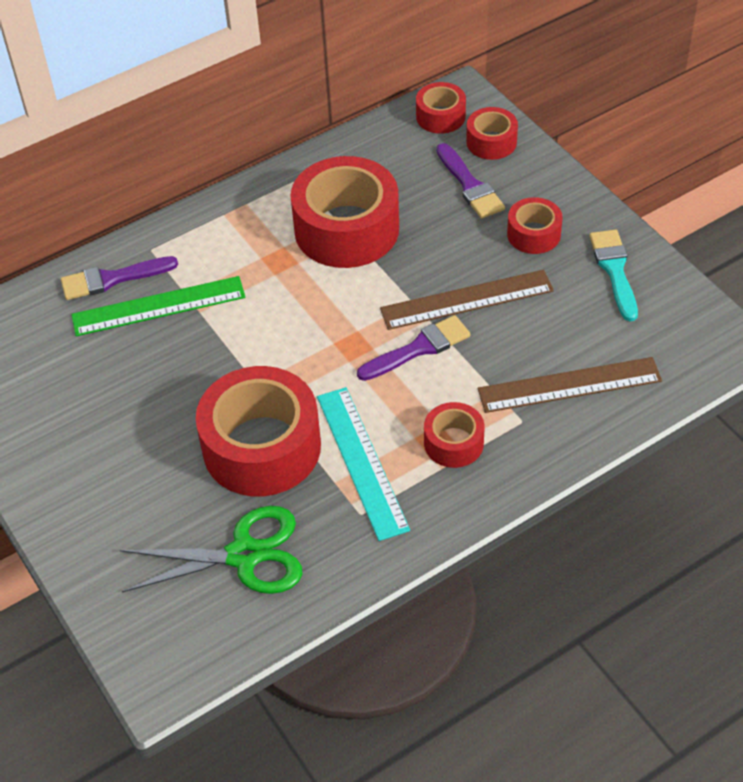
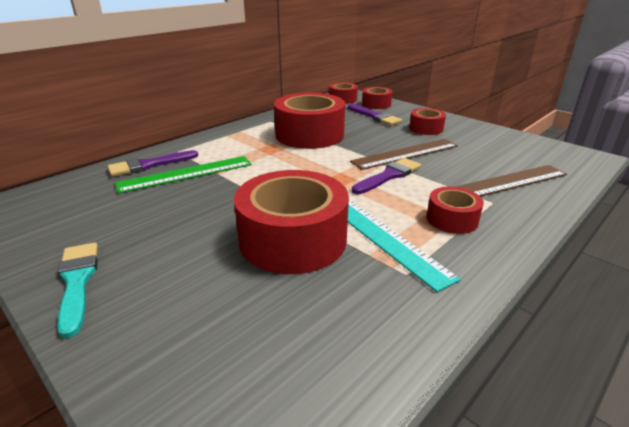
camera: 15 degrees left, 20 degrees down
green scissors [120,506,302,594] -> none
turquoise brush [589,230,638,321] -> turquoise brush moved to [57,243,98,338]

